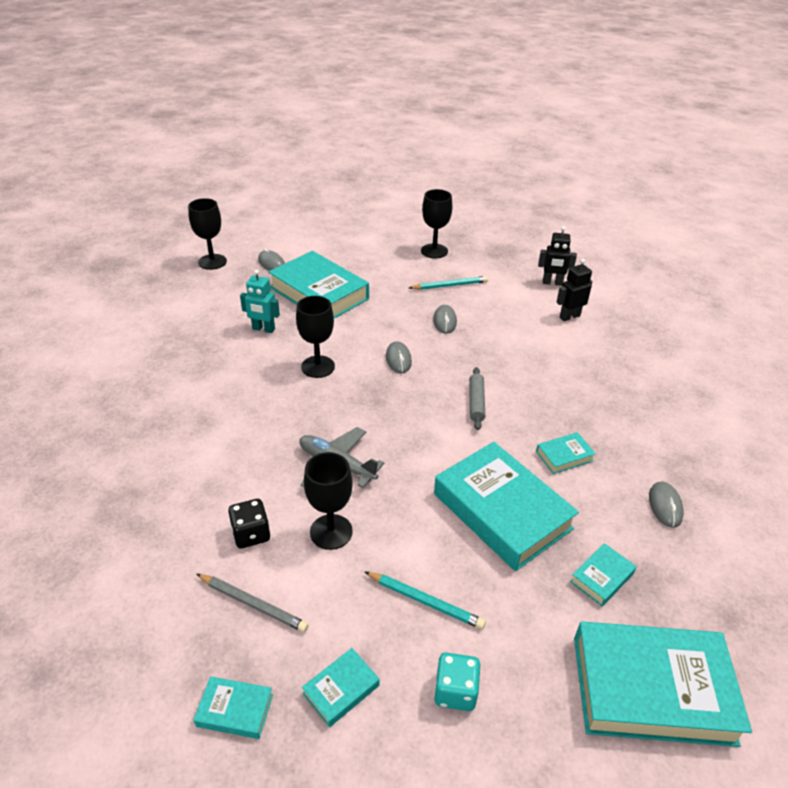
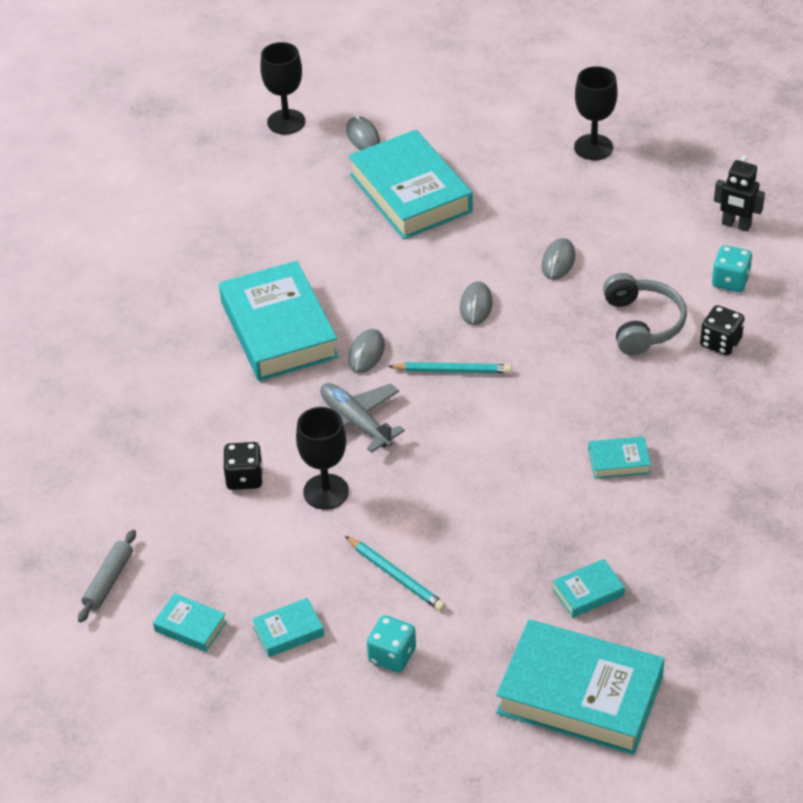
camera: 20 degrees right, 5 degrees up
grey pencil [196,574,309,632] -> none
turquoise robot [240,269,280,333] -> none
black goblet [296,296,335,378] -> none
turquoise pencil [409,276,488,290] -> turquoise pencil moved to [387,362,512,374]
turquoise book [434,442,579,571] -> turquoise book moved to [219,261,339,381]
grey rolling pin [469,367,485,430] -> grey rolling pin moved to [78,530,136,622]
black robot [556,259,592,321] -> turquoise dice [712,245,752,292]
grey mouse [649,481,684,528] -> grey mouse moved to [348,329,385,373]
none -> grey headphones [603,273,687,355]
none -> black dice [700,305,745,355]

